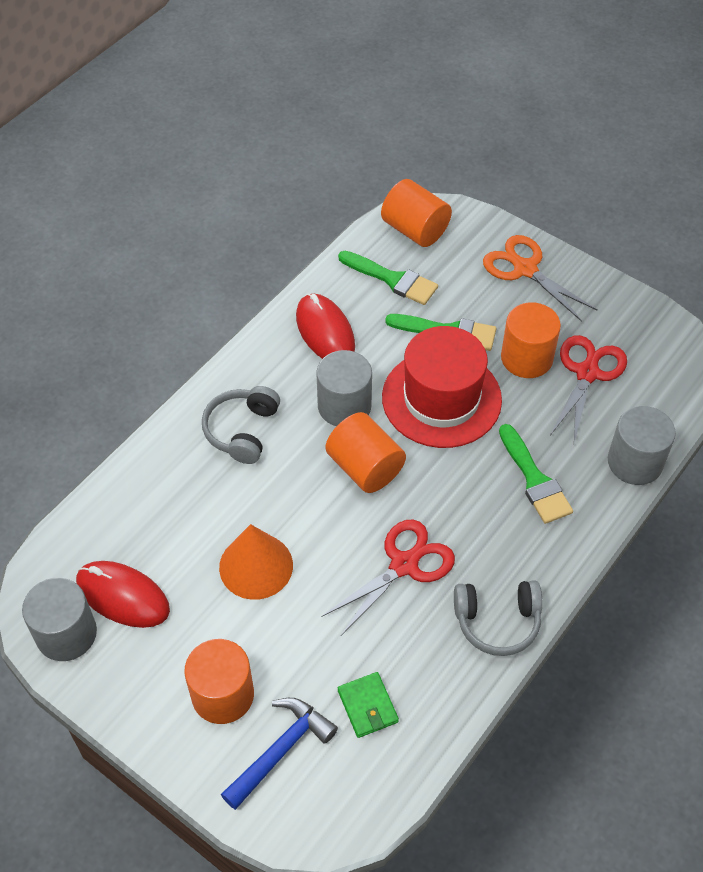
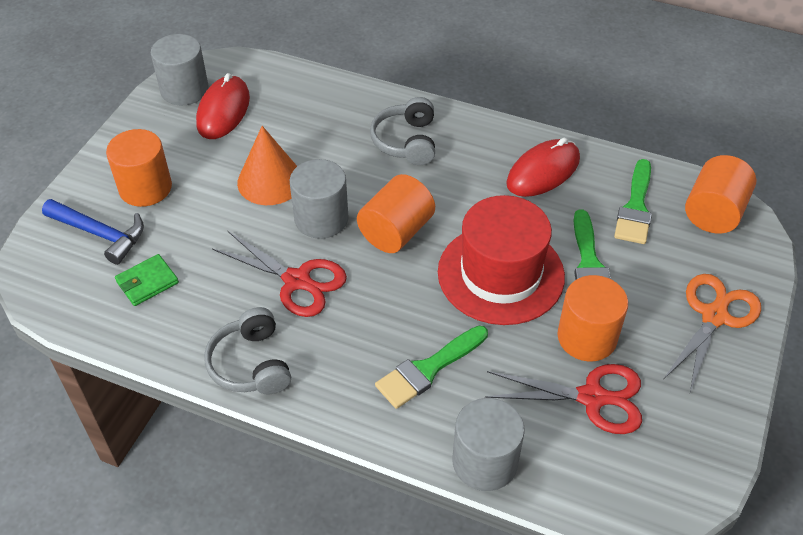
camera: 75 degrees right, 5 degrees down
grey headphones [202,386,280,464] -> grey headphones turned 90 degrees counterclockwise [370,97,435,165]
grey cylinder [316,350,372,426] -> grey cylinder moved to [290,159,349,239]

